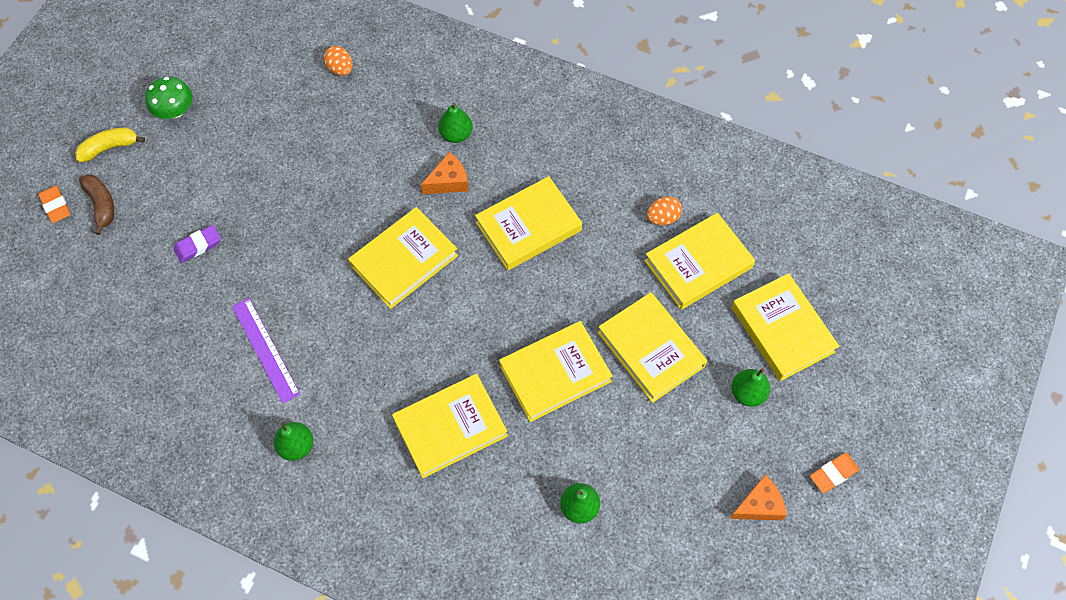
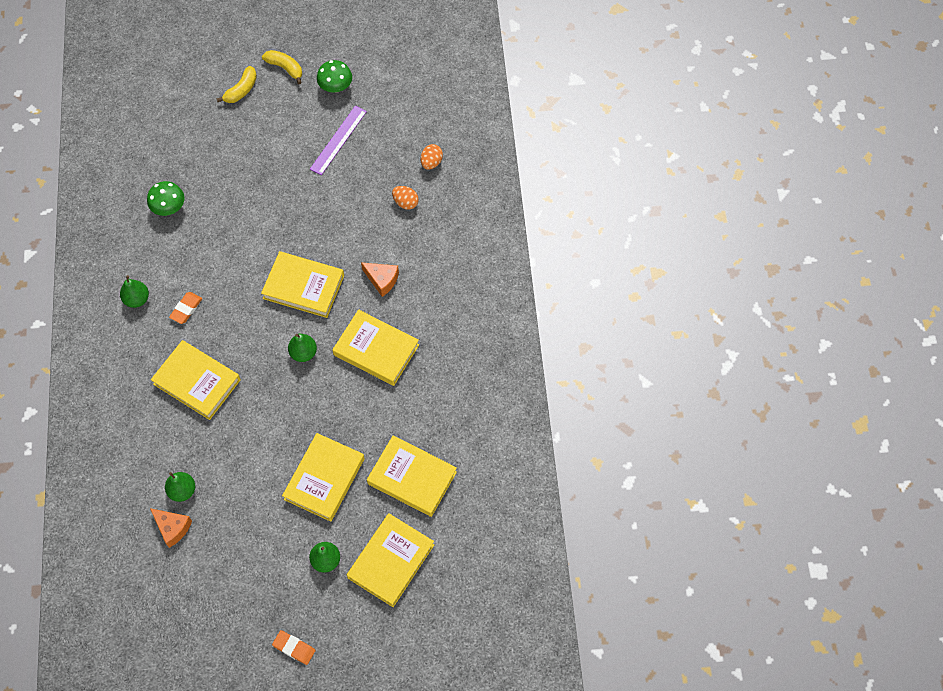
camera: 60 degrees right, 0 degrees up
orange eraser [38,185,71,223] -> orange eraser moved to [169,292,202,324]
brown banana [79,174,114,235] -> yellow banana [216,66,257,103]
purple eraser [174,225,221,263] -> none
purple ruler [232,298,300,404] -> purple ruler moved to [310,106,367,175]
green pear [438,103,473,143] -> green pear moved to [288,334,317,362]
yellow book [499,321,613,422] -> none
orange egg [647,196,682,225] -> orange egg moved to [392,186,419,210]
orange cheese [729,475,787,521] -> orange cheese moved to [150,508,192,548]
none -> green mushroom [147,181,185,216]

